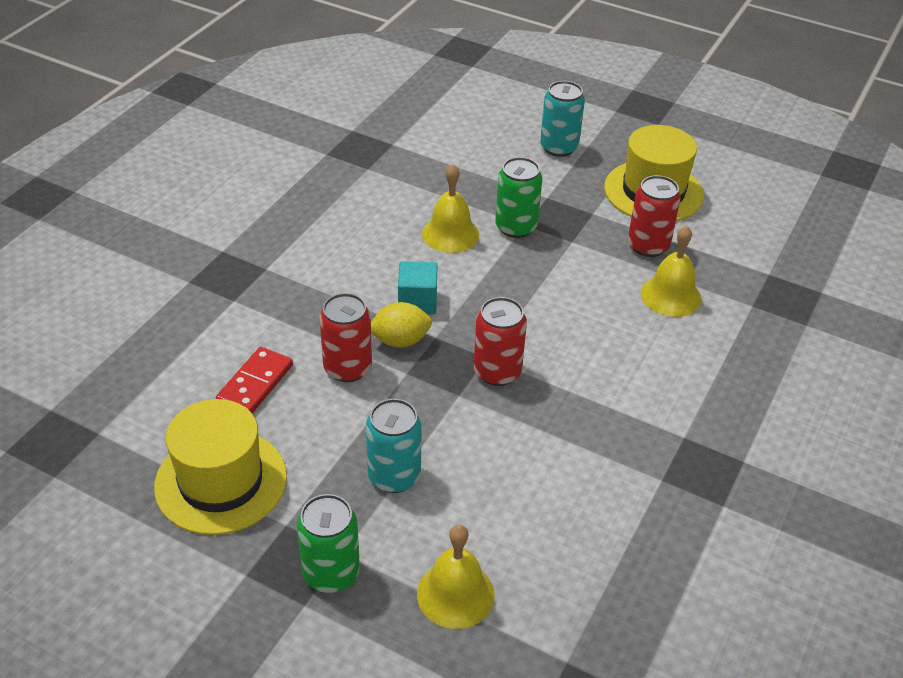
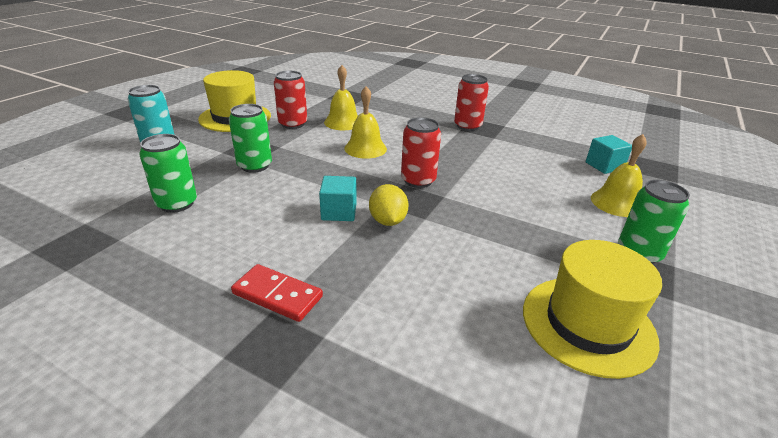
camera: 90 degrees left, 10 degrees down
red domino [216,347,293,413] -> red domino moved to [231,264,323,322]
red can [319,293,372,382] -> red can moved to [454,74,489,131]
turquoise can [366,399,422,493] -> none
yellow bell [422,164,479,253] -> yellow bell moved to [344,86,387,159]
none -> green can [139,134,197,213]
none -> turquoise cube [586,135,632,174]

